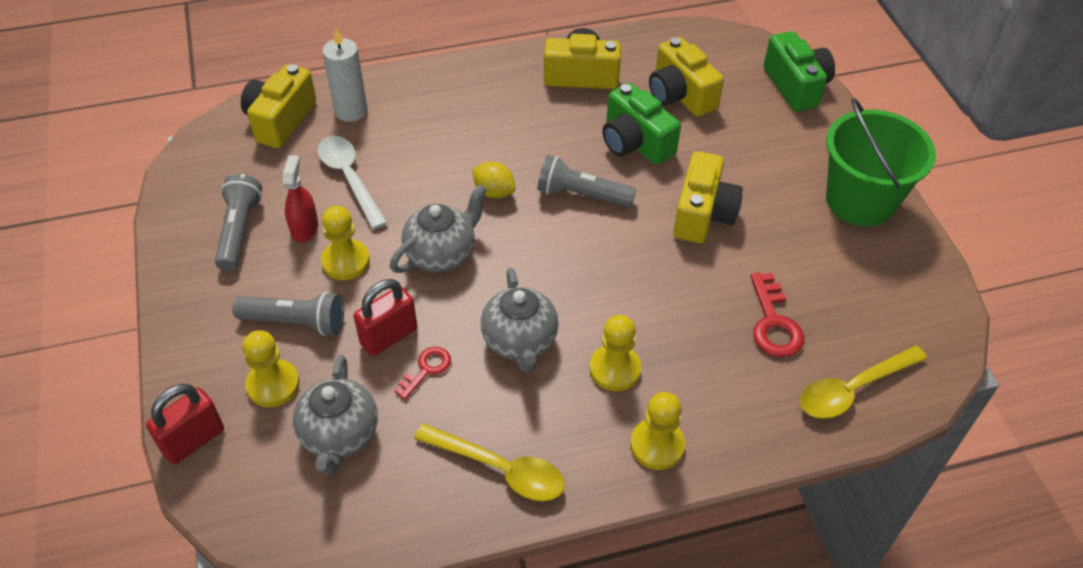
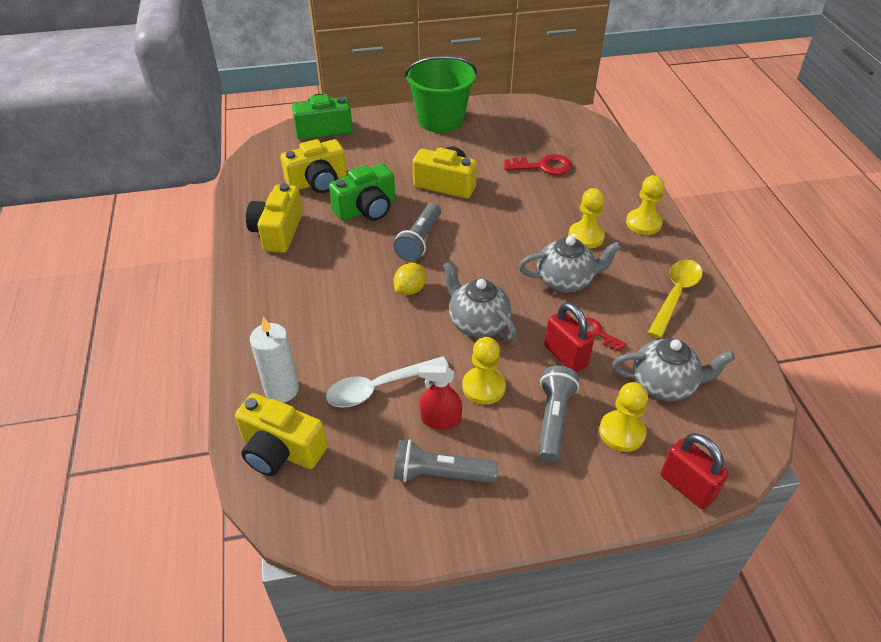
camera: 85 degrees left, 5 degrees down
yellow spoon [800,345,927,419] -> none

